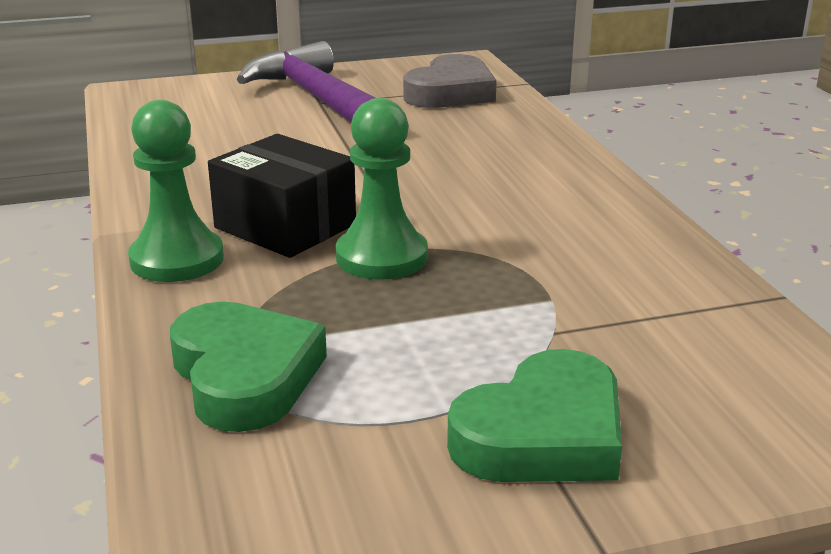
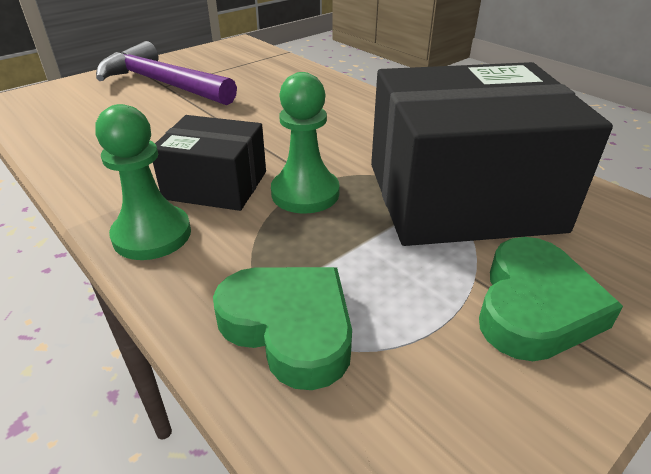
camera: 25 degrees left, 10 degrees up
grey heart [403,54,497,108] -> none
none -> black box [371,62,613,246]

